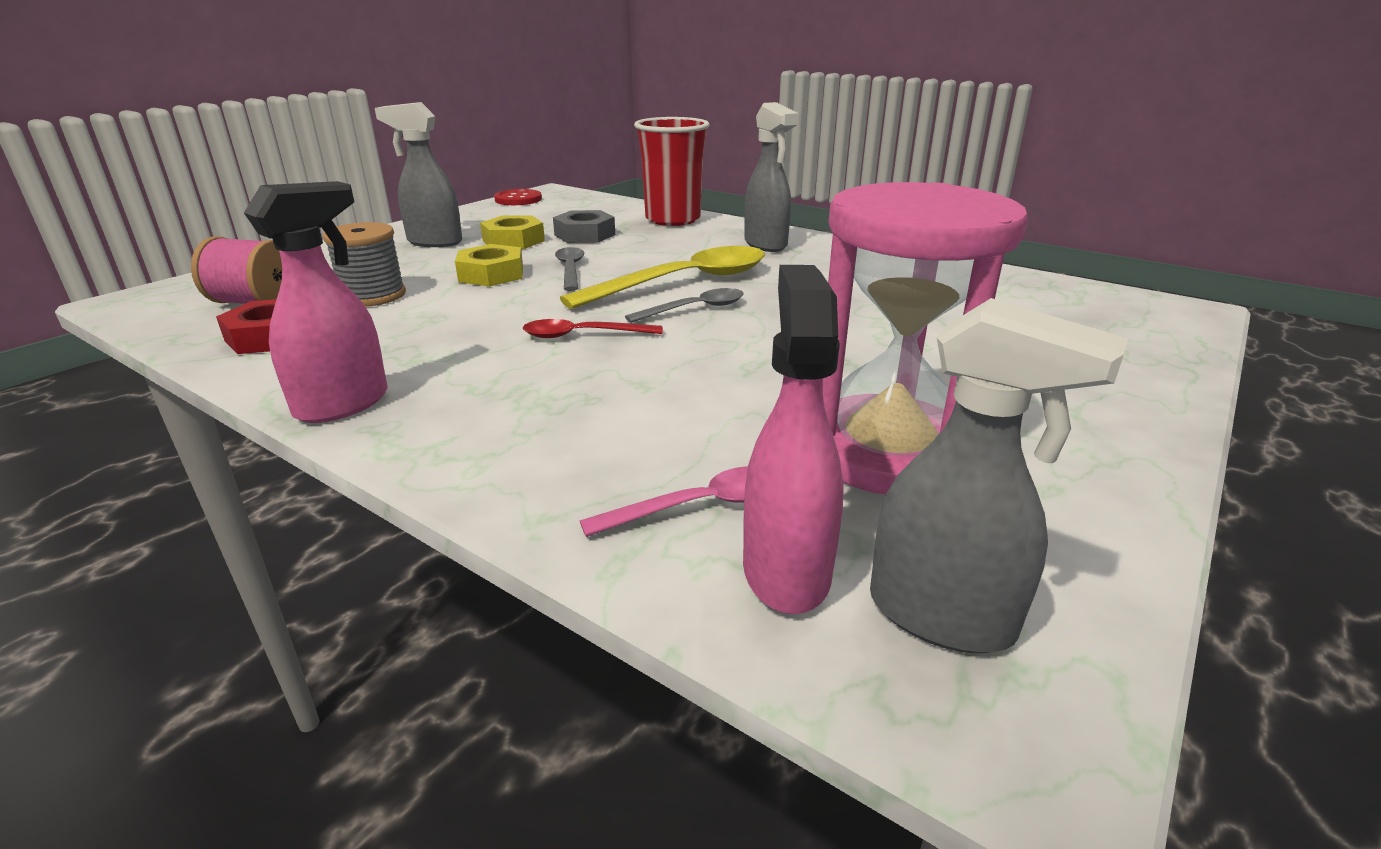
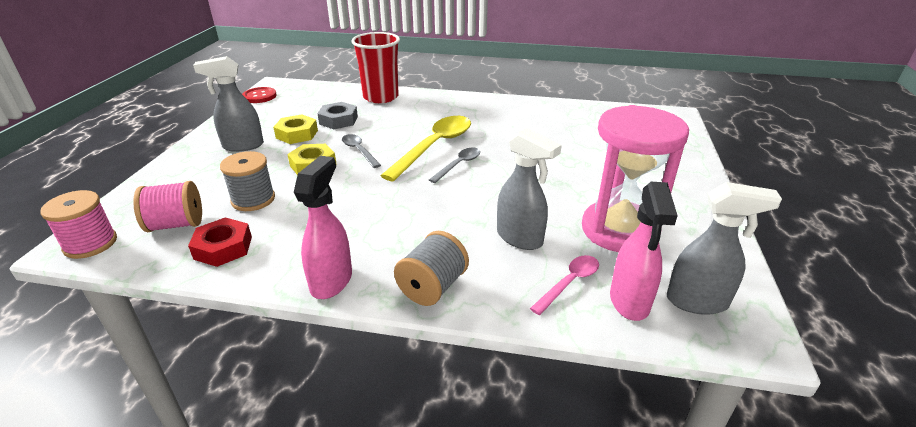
camera: 25 degrees left, 5 degrees up
red spoon [523,319,663,338] -> none
pink spray bottle [743,265,844,614] -> pink spray bottle turned 150 degrees counterclockwise [610,182,678,321]
grey spray bottle [744,102,799,252] -> grey spray bottle moved to [497,128,562,250]
none -> pink spool [40,190,117,259]
none -> grey spool [394,231,469,306]

